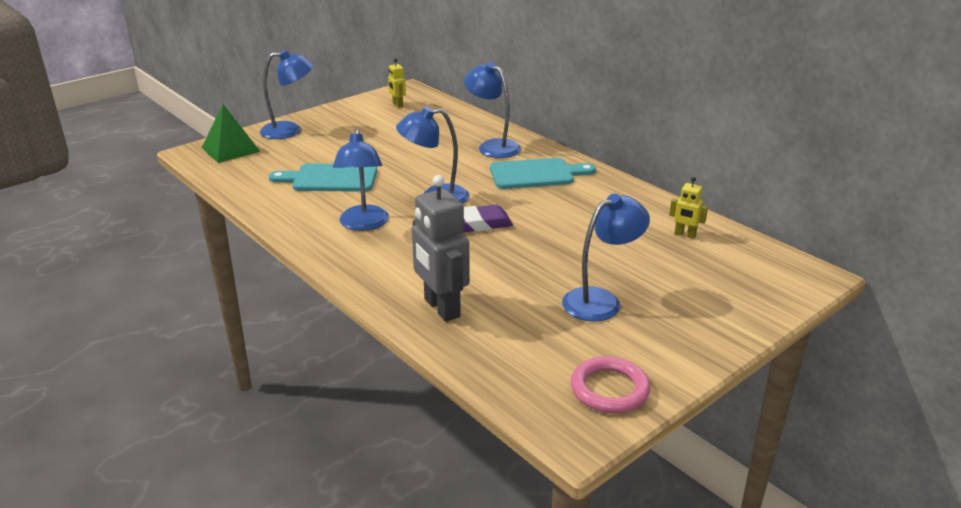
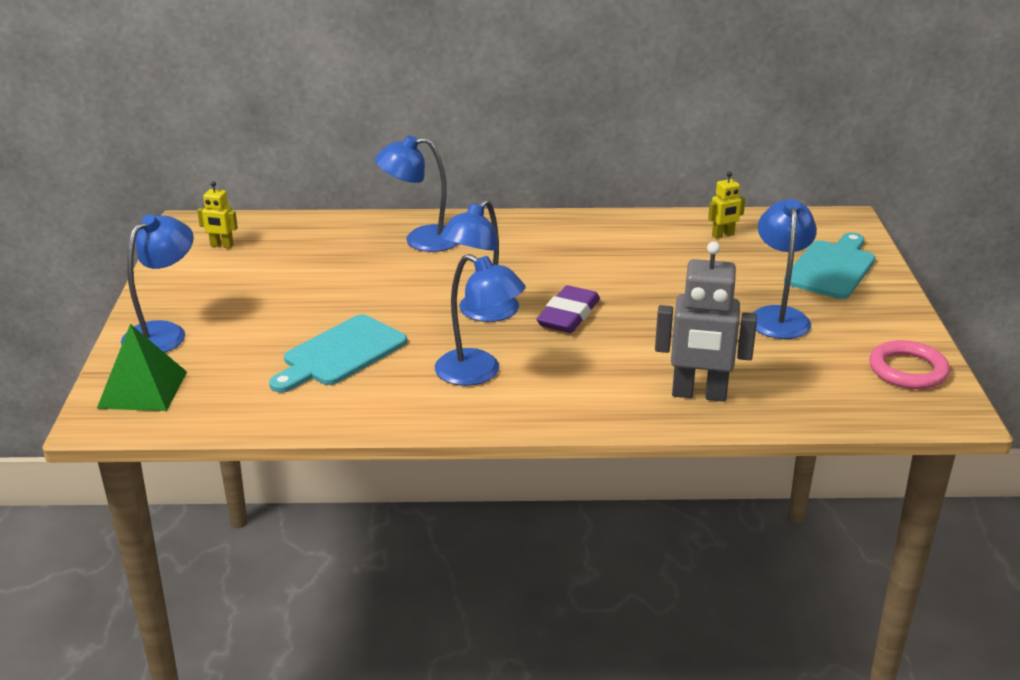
camera: 50 degrees left, 0 degrees up
turquoise cutting board [490,158,596,189] -> turquoise cutting board moved to [784,232,875,299]

